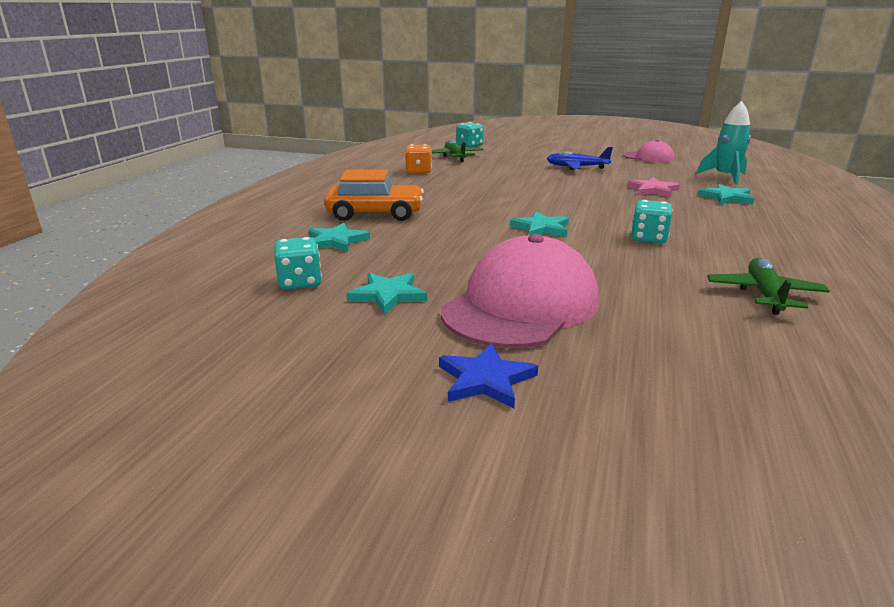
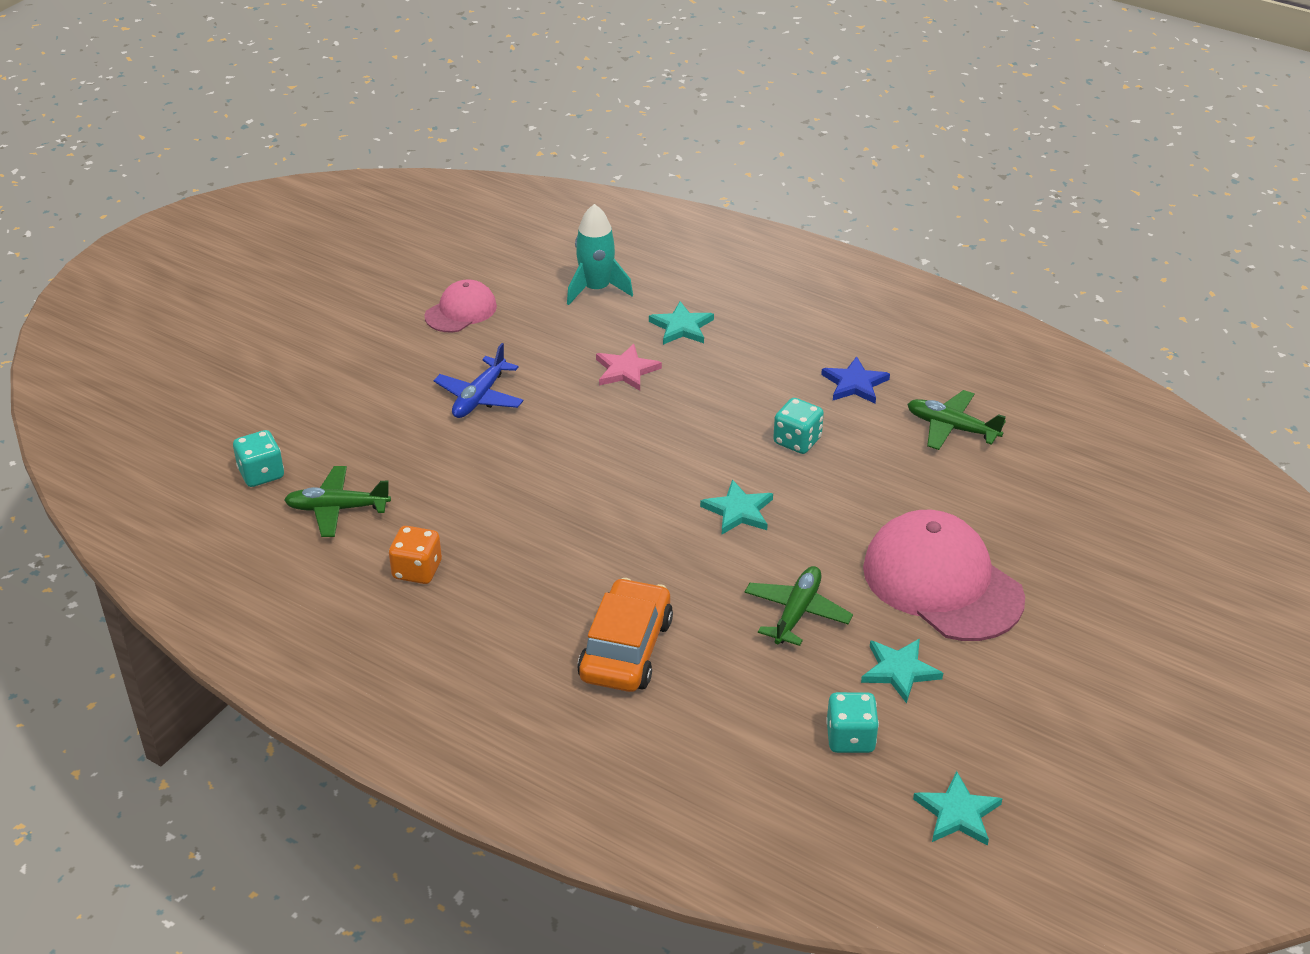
camera: 75 degrees left, 15 degrees up
turquoise star [308,223,370,252] -> turquoise star moved to [913,771,1003,846]
blue star [439,343,538,408] -> blue star moved to [821,356,890,403]
none -> green plane [745,566,853,646]

